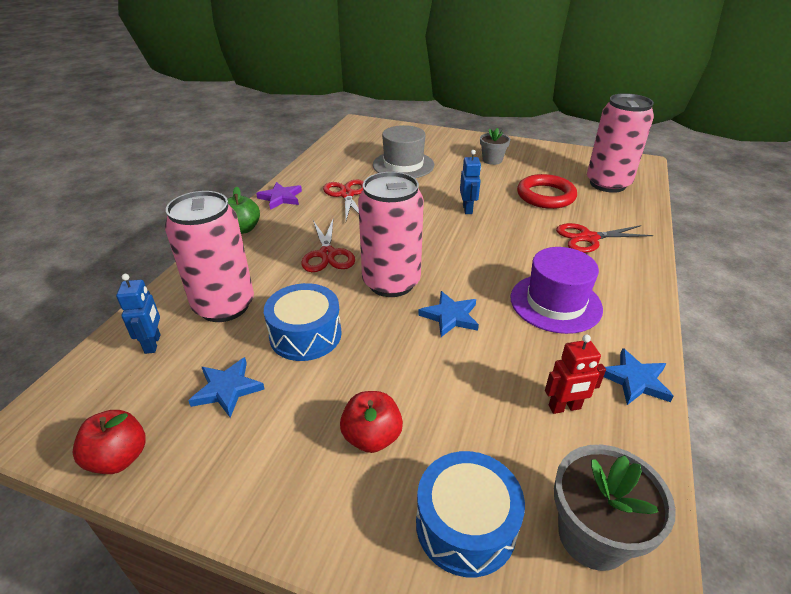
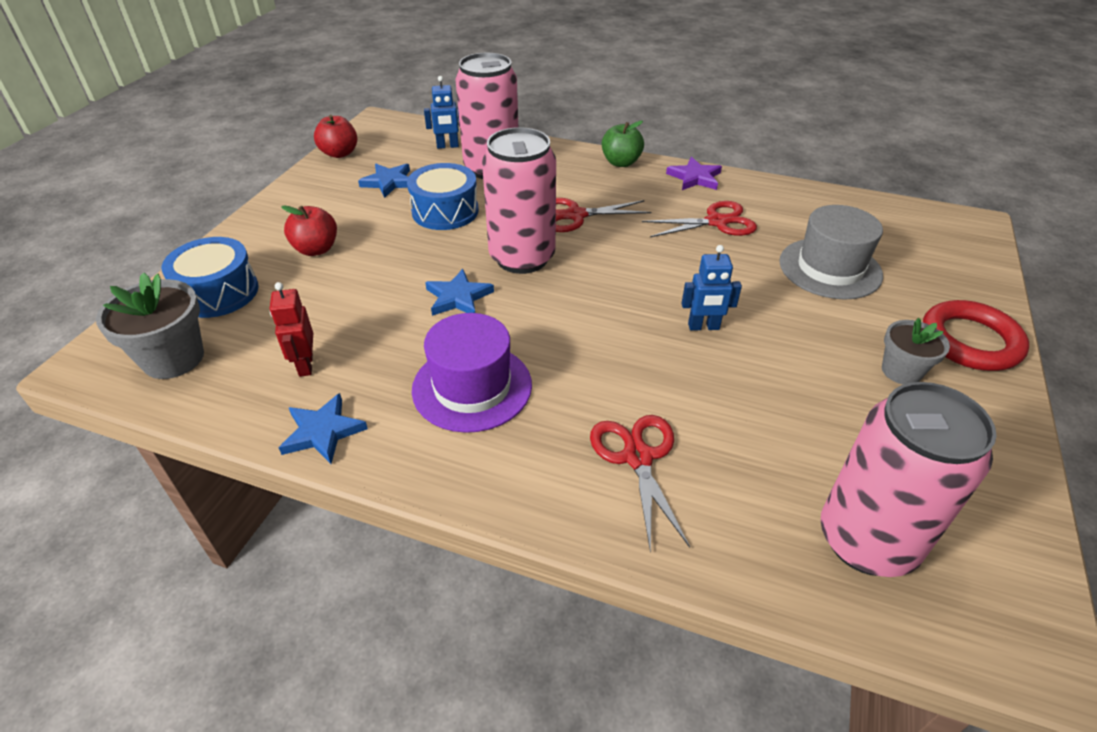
camera: 90 degrees right, 5 degrees up
red ring [517,174,577,209] -> red ring moved to [923,300,1029,371]

